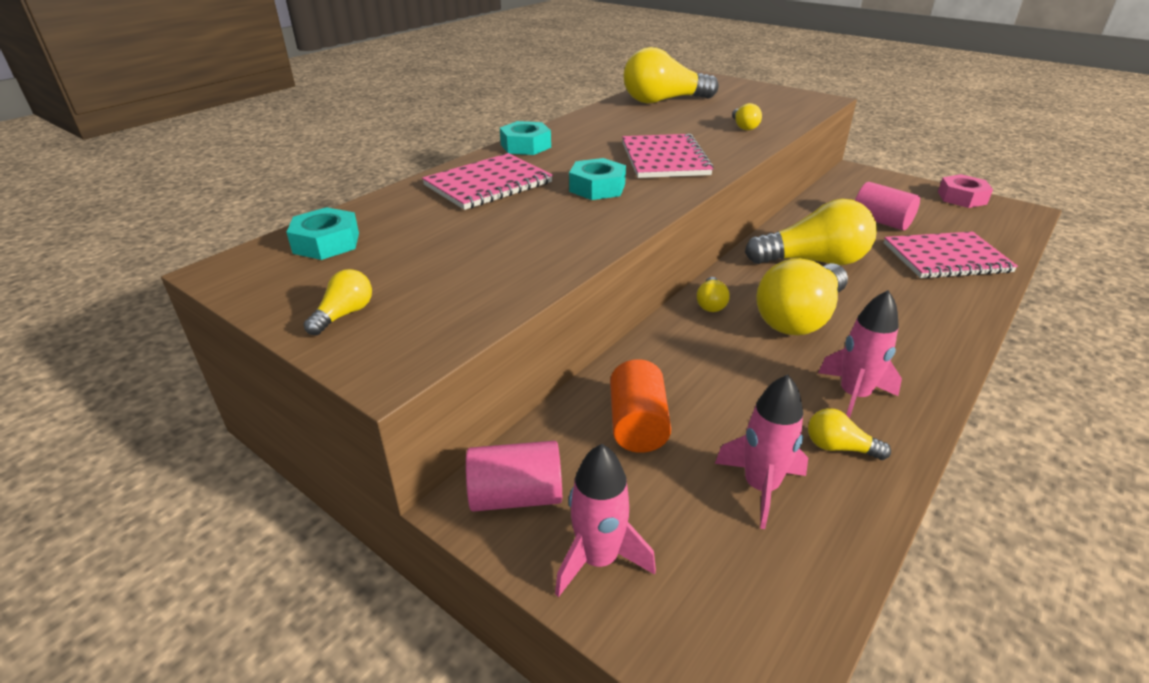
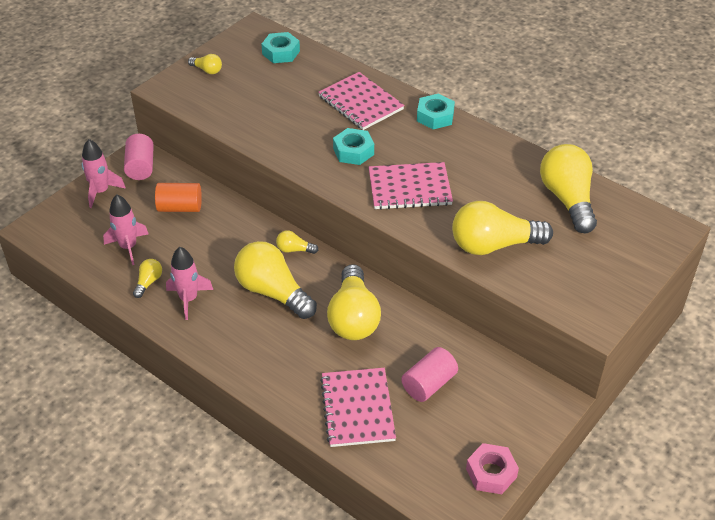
camera: 90 degrees right, 10 degrees up
yellow light bulb [732,103,762,130] -> yellow light bulb [452,201,553,255], size x2.23

